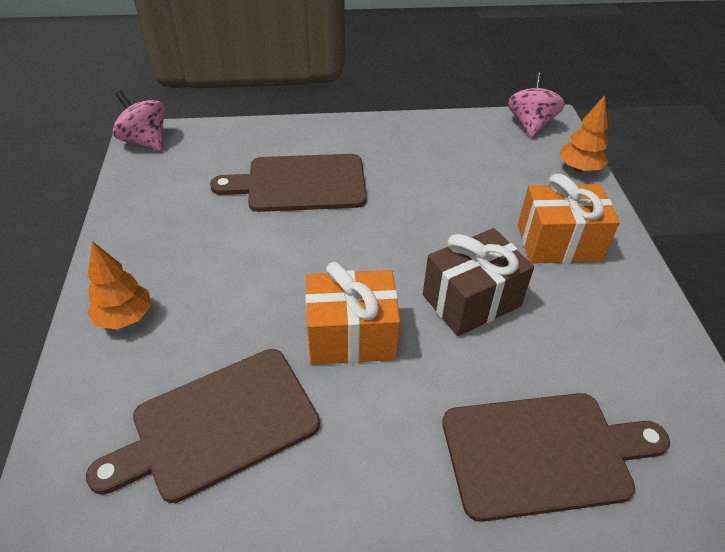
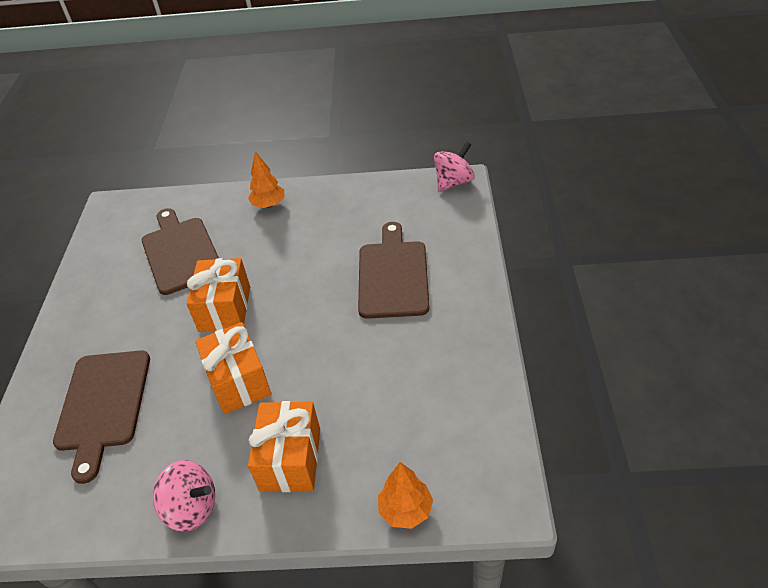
camera: 100 degrees right, 0 degrees up
brown gift [423,228,534,336] -> orange gift [195,322,271,414]
pink spinning top [508,72,565,137] -> pink spinning top moved to [153,460,215,532]

